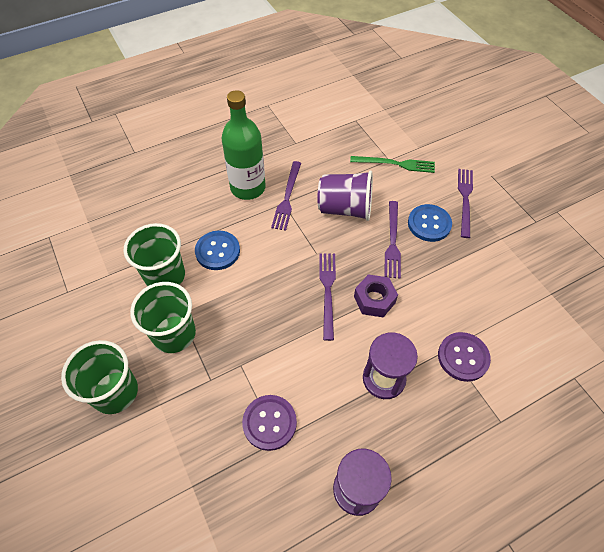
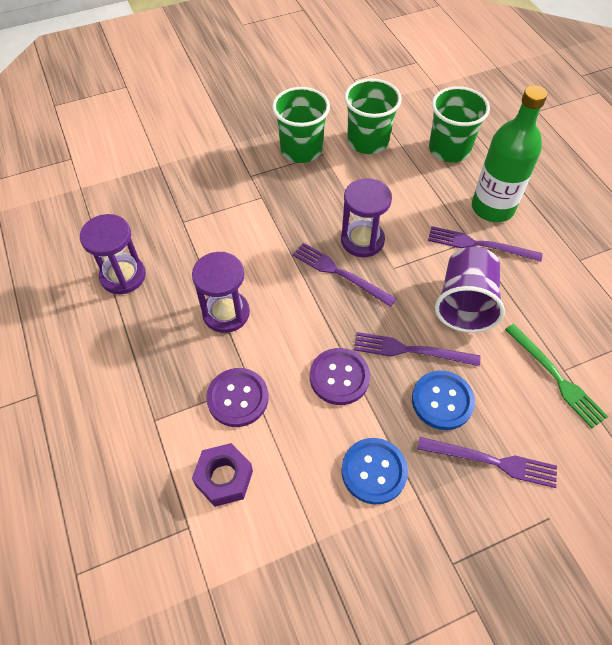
camera: 95 degrees right, 0 degrees up
green cup [61,340,138,414] -> green cup moved to [429,86,490,163]
blue button [195,230,240,270] -> blue button moved to [342,438,408,504]
purple button [242,395,297,451] -> purple button moved to [310,348,370,405]
purple fork [319,253,336,341] -> purple fork turned 150 degrees counterclockwise [292,243,396,307]
green fork [350,156,435,173] -> green fork turned 45 degrees counterclockwise [505,324,608,428]
purple nut [354,274,398,317] -> purple nut moved to [192,443,253,507]
none -> purple hourglass [341,178,392,257]

